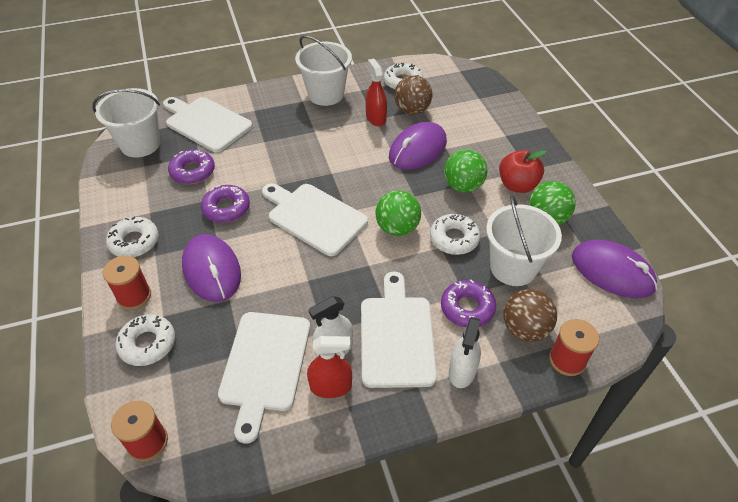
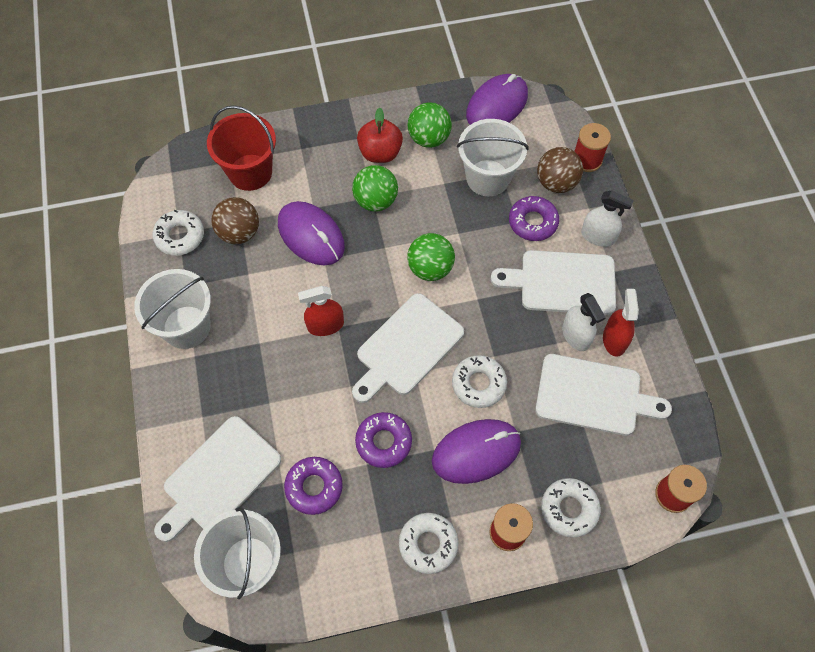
camera: 85 degrees left, 15 degrees up
red spray bottle [365,59,387,126] -> red spray bottle moved to [298,286,344,336]
white donut [430,214,480,255] -> white donut moved to [452,355,507,408]
none -> red bucket [207,105,276,191]

